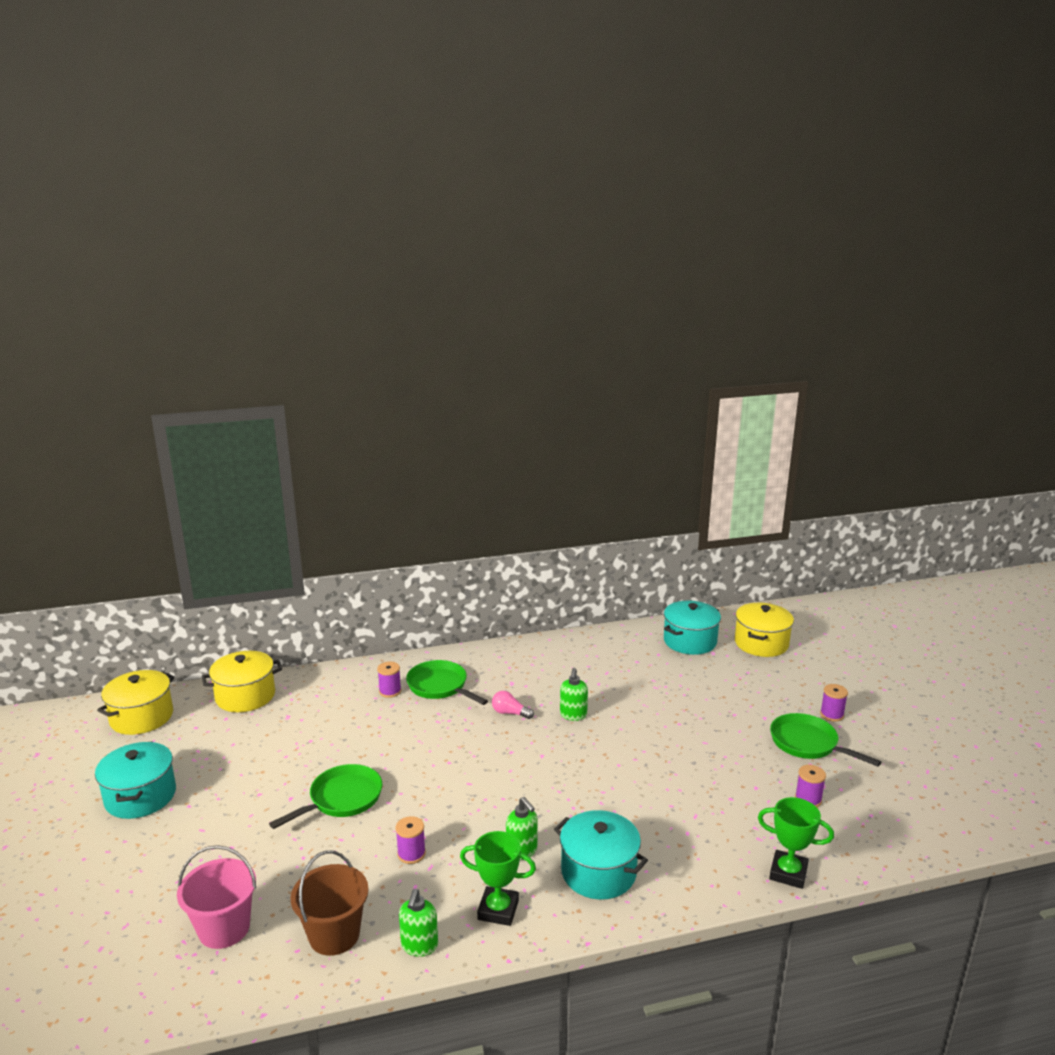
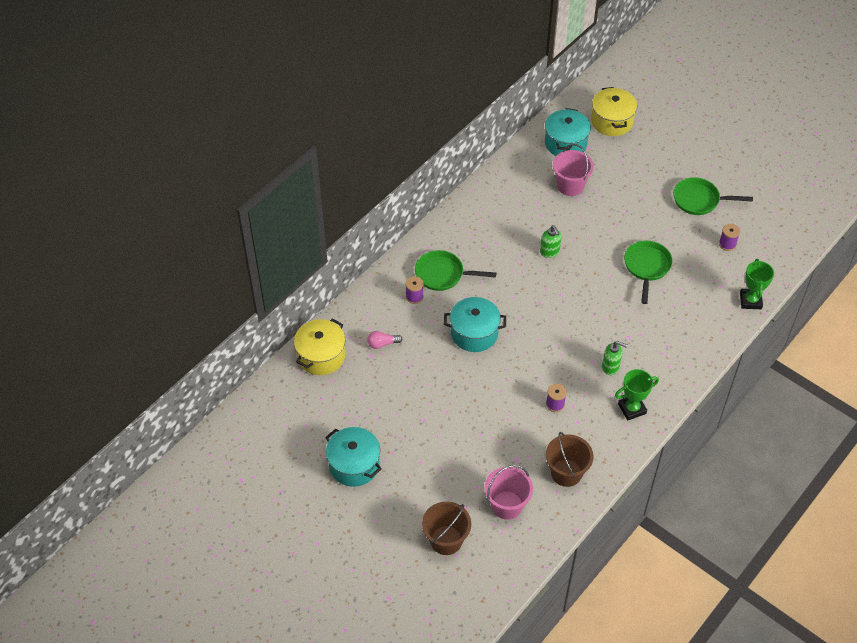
camera: 35 degrees left, 30 degrees up
yellow pot [97,670,175,735] -> none
green pan [269,764,382,829] -> green pan moved to [624,240,673,304]
green soap dispenser [399,889,438,957] -> none
pink light bulb [492,691,534,719] -> pink light bulb moved to [367,331,402,349]
turquoise pot [554,810,648,899] -> turquoise pot moved to [444,297,506,352]
green trophy [758,797,834,889] -> green trophy turned 75 degrees counterclockwise [740,259,774,309]
purple spool [820,684,848,722] -> none
none -> brown bucket [422,502,471,555]
none -> pink bucket [553,144,594,196]

